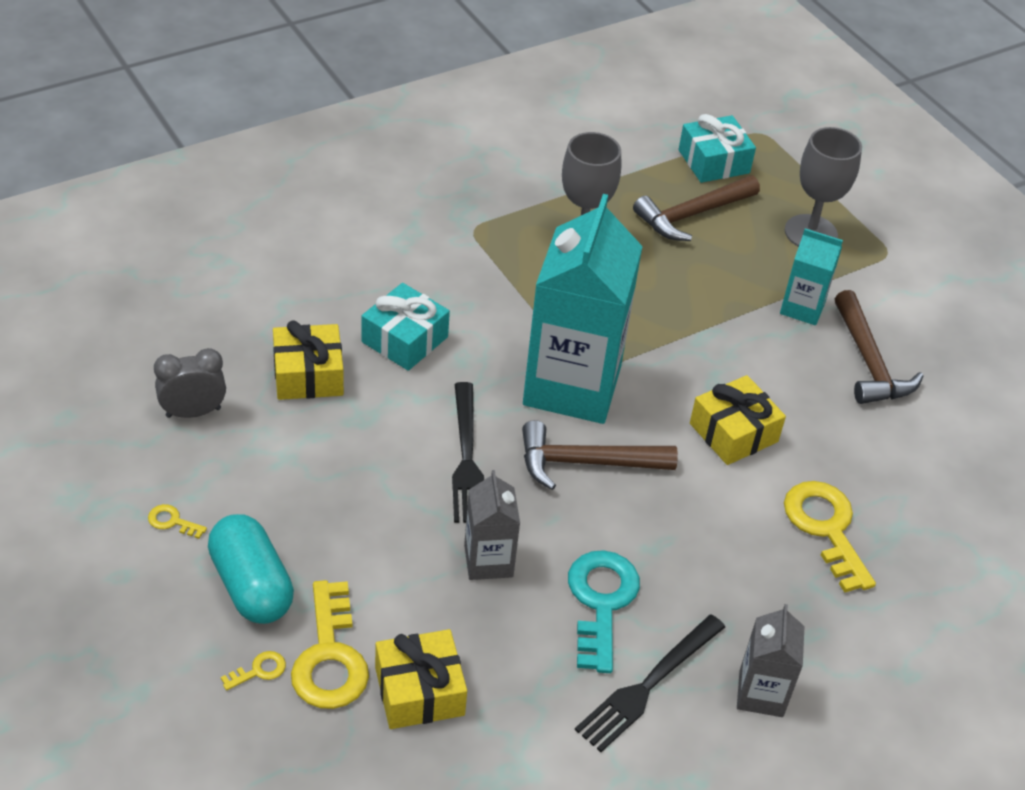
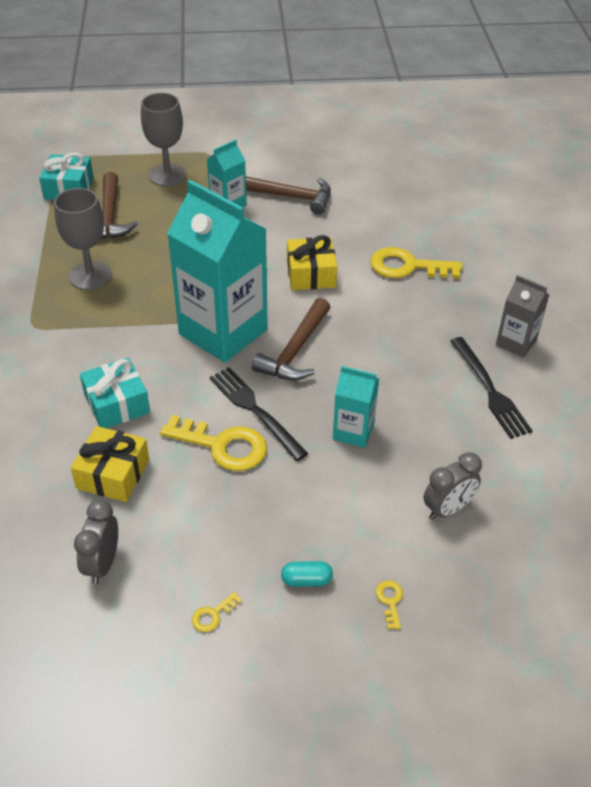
camera: 60 degrees left, 0 degrees up
turquoise capsule [208,514,294,624] -> turquoise capsule [281,561,333,587], size x0.48
yellow key [291,580,369,709] -> yellow key moved to [160,415,267,471]
yellow gift [375,629,467,729] -> grey clock [424,452,482,520]
black fork [452,382,484,523] -> black fork turned 150 degrees counterclockwise [209,367,309,461]
grey carton [464,470,520,580] -> turquoise carton [333,366,379,448]
turquoise key [568,550,640,673] -> none

